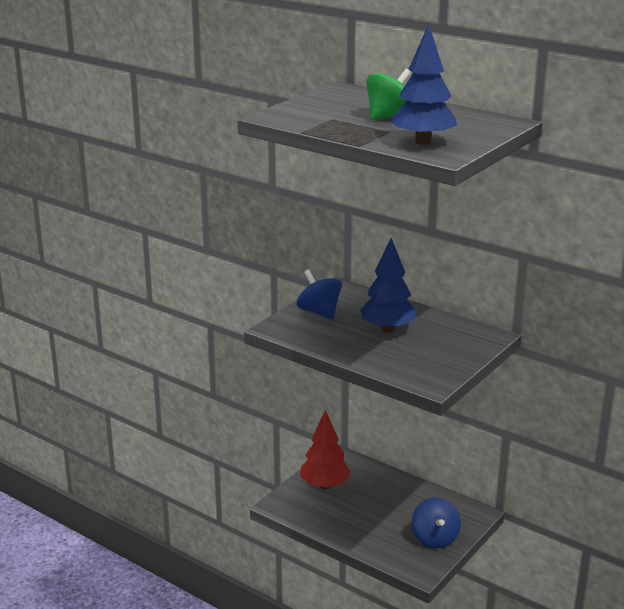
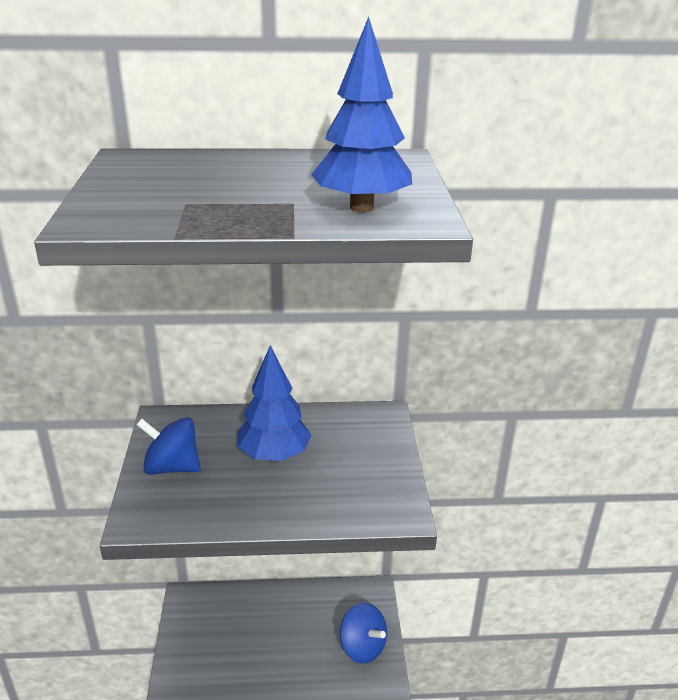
camera: 40 degrees left, 5 degrees up
red tree [300,410,351,489] -> none
green spinning top [366,69,411,120] -> none

